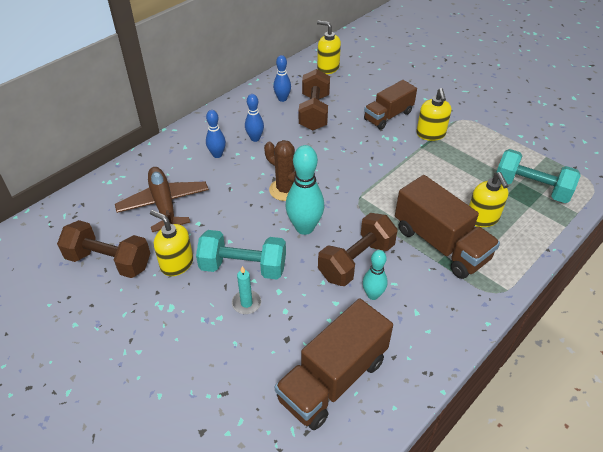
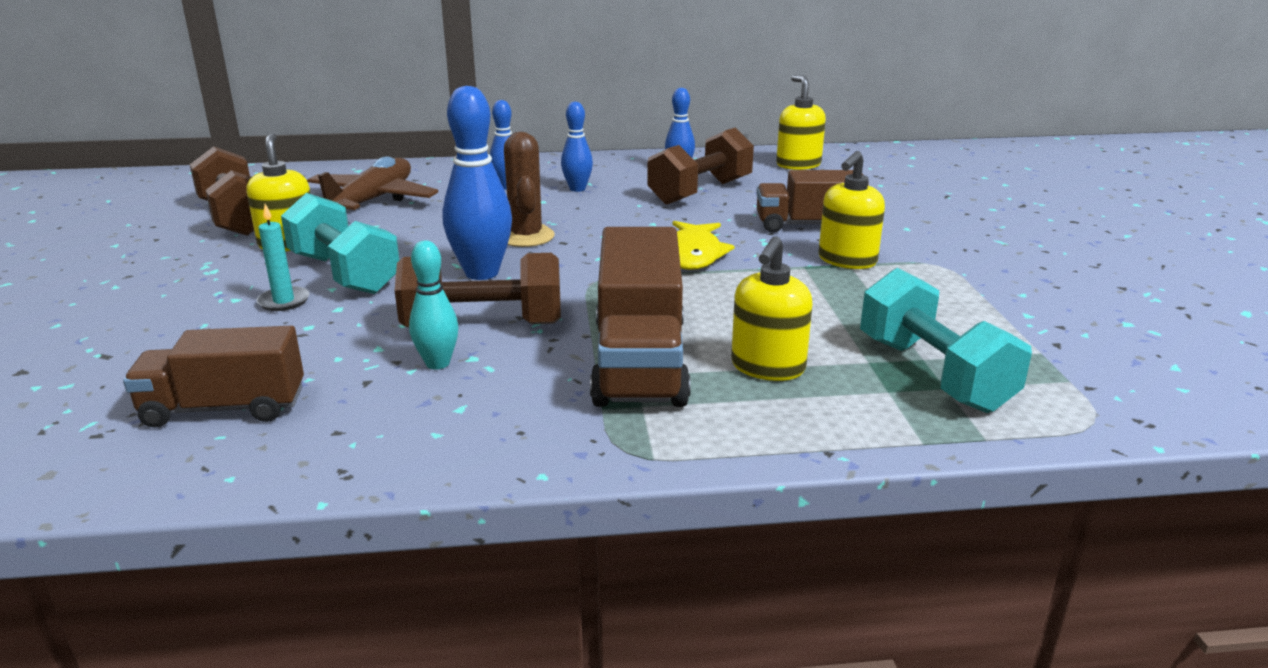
camera: 40 degrees right, 20 degrees down
brown truck [275,299,393,430] -> brown truck [123,326,304,428], size x0.67
turquoise bowling pin [286,145,324,235] -> blue bowling pin [443,86,512,280]
none -> yellow fish [672,221,735,270]

